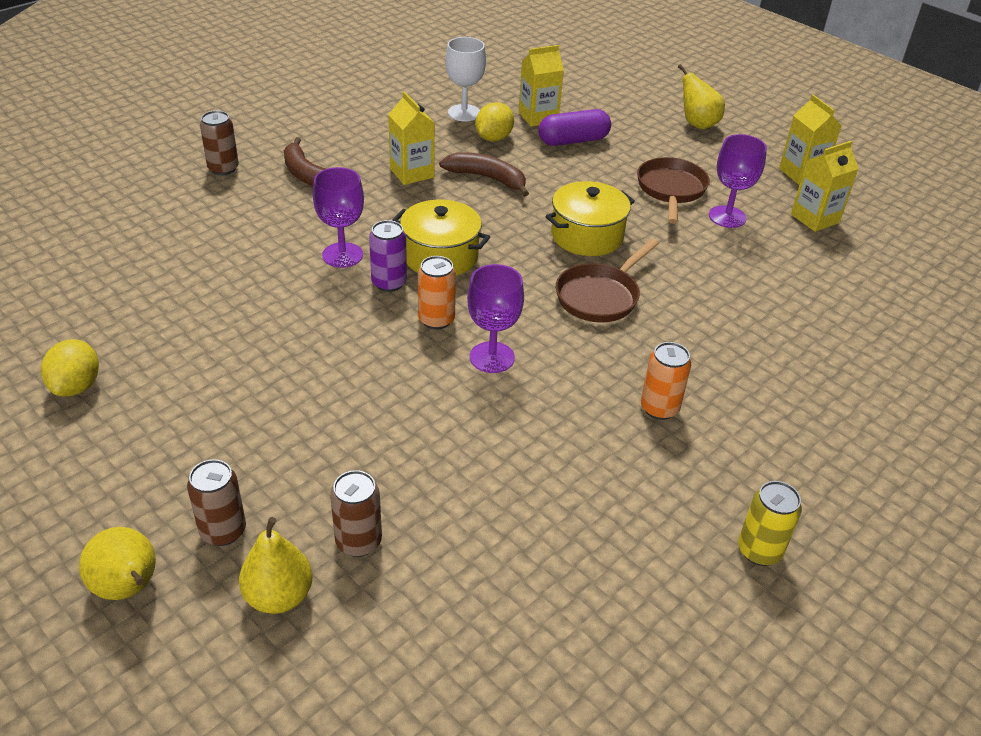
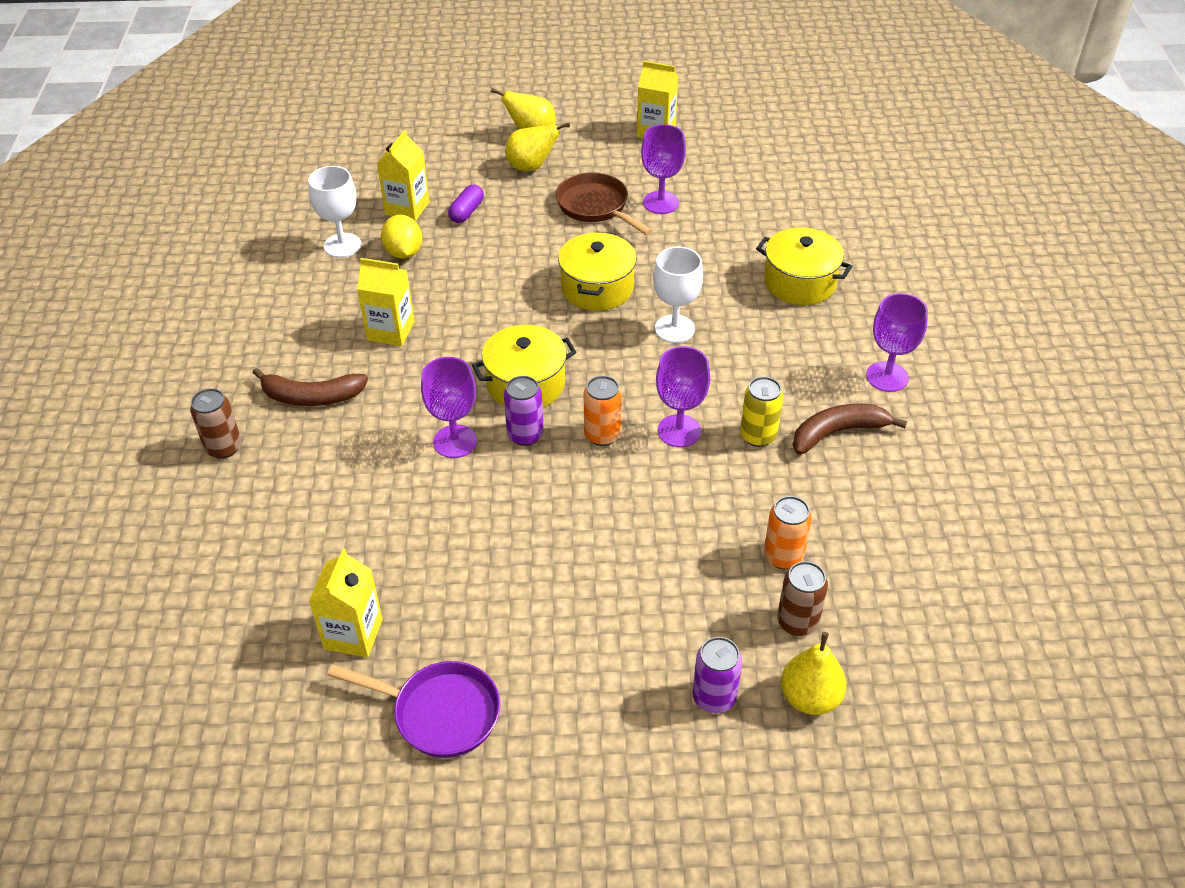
camera: 45 degrees left, 5 degrees up
yellow lemon [41,339,99,396] -> purple pan [328,661,500,758]
yellow pear [79,527,156,600] -> yellow pear moved to [505,123,570,171]
brown can [187,459,246,546] -> purple can [692,637,742,713]
brown banana [439,152,529,197] -> brown banana moved to [793,404,907,455]
purple capsule [539,109,611,146] -> purple capsule [448,184,484,223], size x0.65
brown pan [556,239,659,322] -> white goblet [653,247,703,343]
orange can [641,342,691,420] -> orange can moved to [764,496,812,569]
yellow can [738,481,802,566] -> yellow can moved to [740,377,783,447]
yellow carton [791,141,859,232] -> yellow carton moved to [309,548,383,657]
none -> yellow pot [756,227,852,305]
none -> purple goblet [866,293,928,392]

